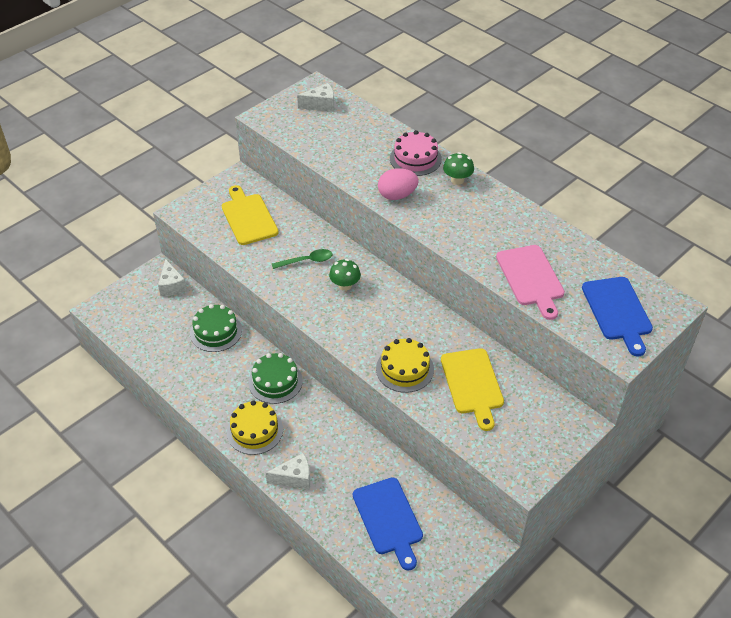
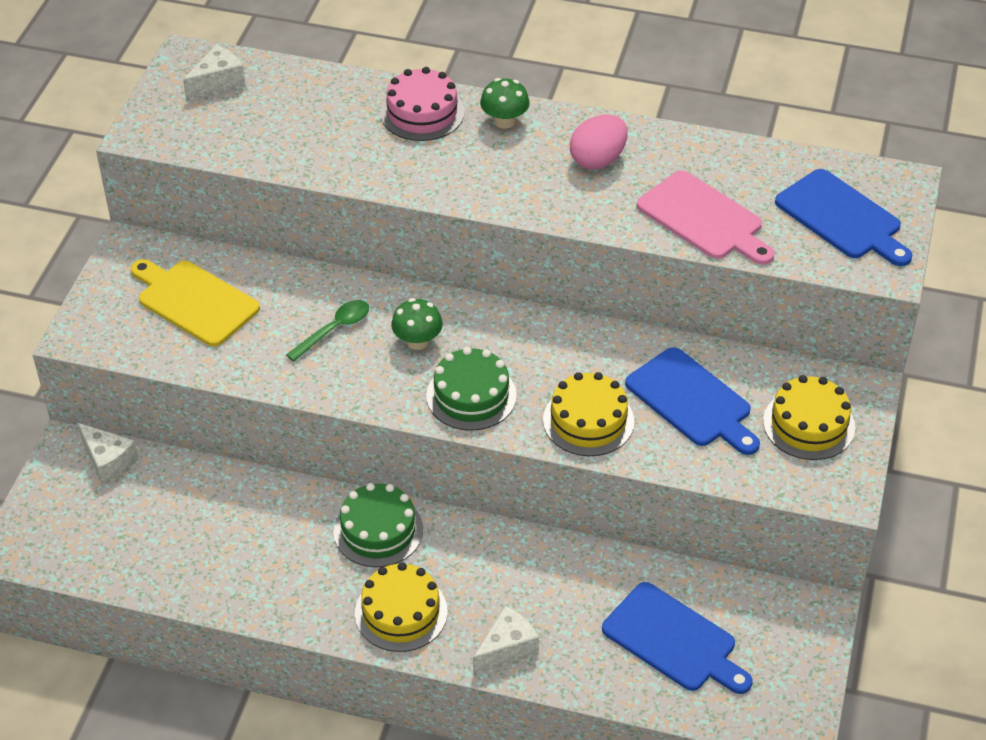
camera: 30 degrees left, 0 degrees up
green cake [190,304,242,352] -> green cake moved to [426,347,517,431]
pink egg [378,168,419,200] -> pink egg moved to [570,115,628,170]
yellow cutting board [441,348,504,431] -> blue cutting board [625,347,760,455]
none -> yellow cake [763,375,855,460]

